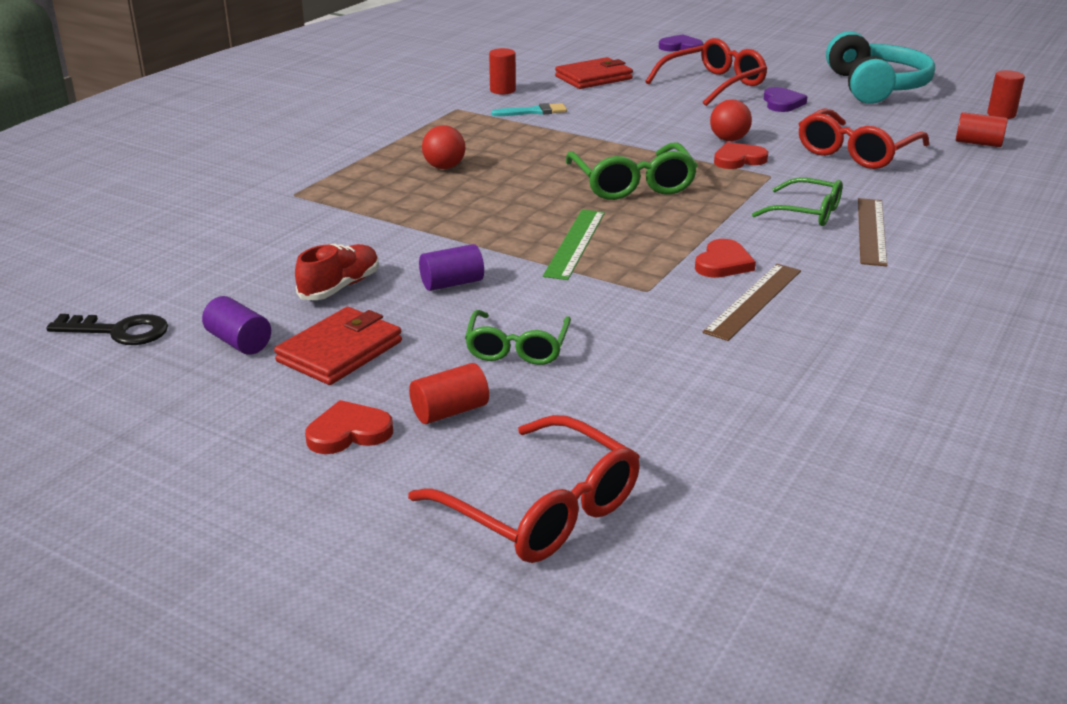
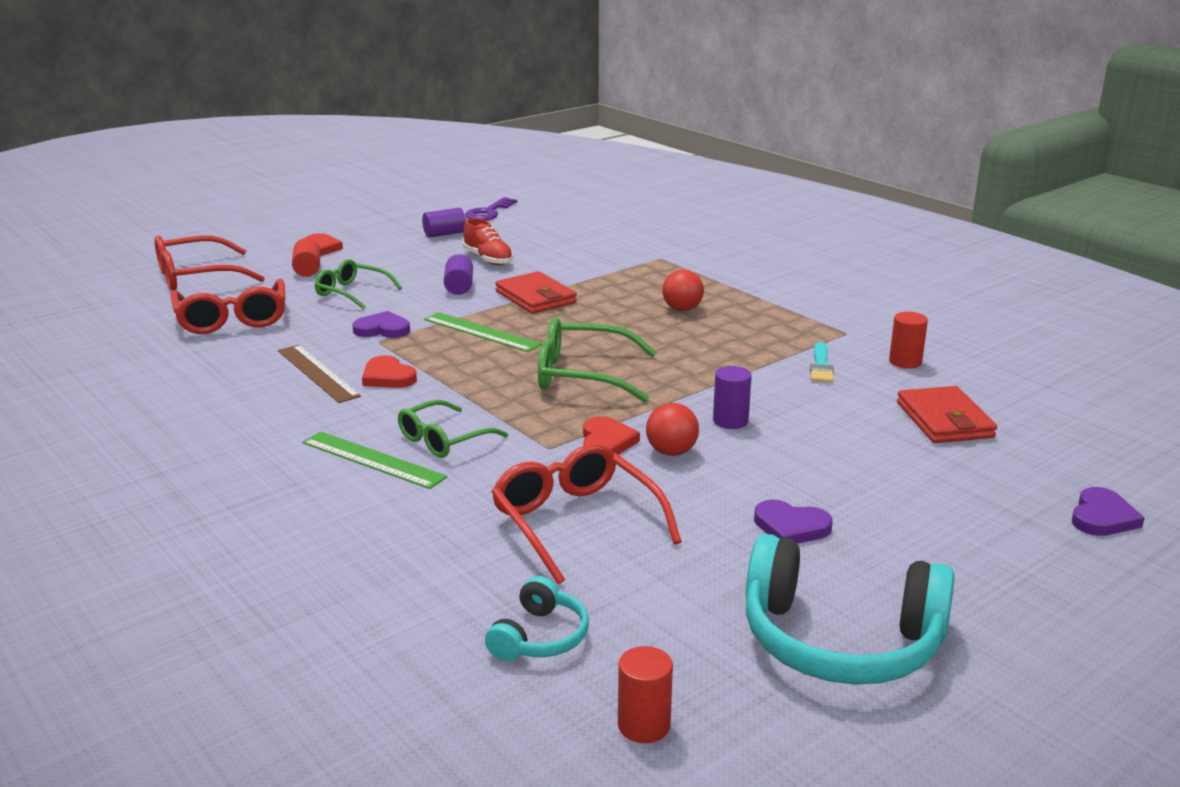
camera: 110 degrees right, 5 degrees down
black key [46,314,168,345] -> purple key [465,197,517,221]
red wallet [274,307,402,385] -> red wallet moved to [495,271,577,314]
red glasses [645,38,767,106] -> red glasses moved to [171,279,286,334]
brown ruler [858,198,887,267] -> green ruler [302,431,447,489]
red cylinder [956,112,1008,147] -> turquoise headphones [485,576,589,661]
none -> purple heart [352,311,410,338]
none -> purple cylinder [713,366,752,429]

